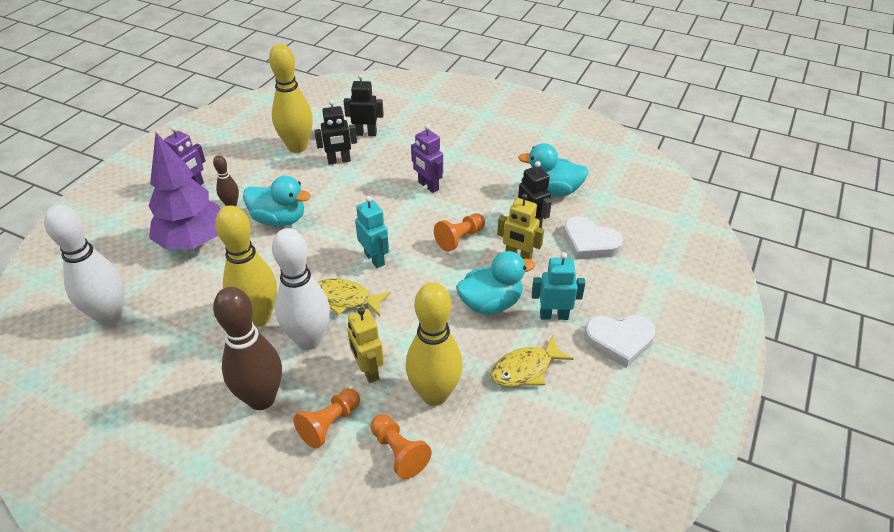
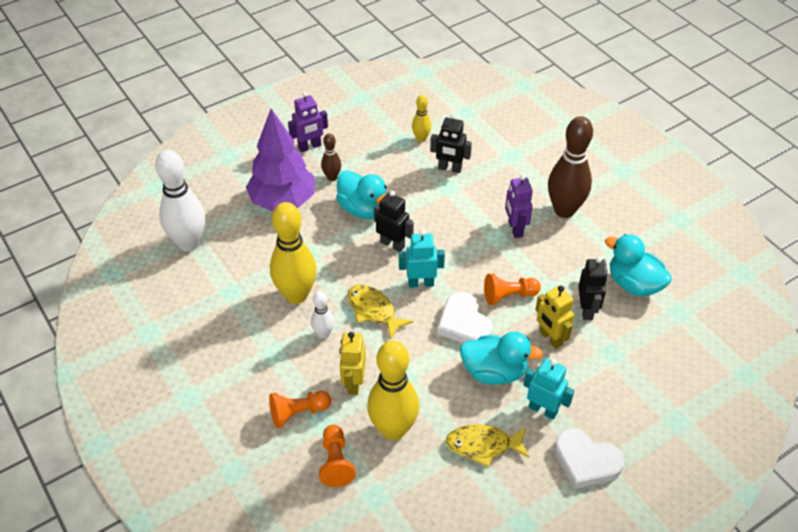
camera: 30 degrees right, 5 degrees up
brown bowling pin [213,287,282,410] -> brown bowling pin moved to [548,116,593,218]
yellow bowling pin [269,44,313,153] -> yellow bowling pin [412,95,431,142], size x0.49
white bowling pin [272,228,330,350] -> white bowling pin [311,291,334,339], size x0.49
black robot [344,74,384,136] -> black robot moved to [374,191,414,252]
turquoise robot [355,196,389,268] -> turquoise robot turned 90 degrees counterclockwise [399,230,445,287]
white heart [563,216,623,260] -> white heart moved to [437,292,493,343]

